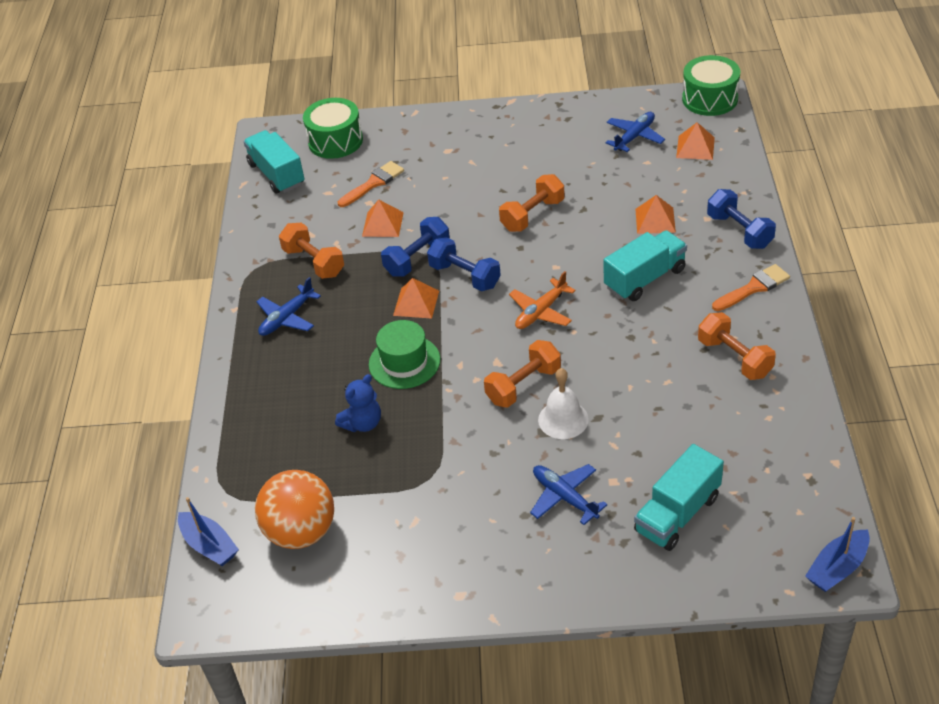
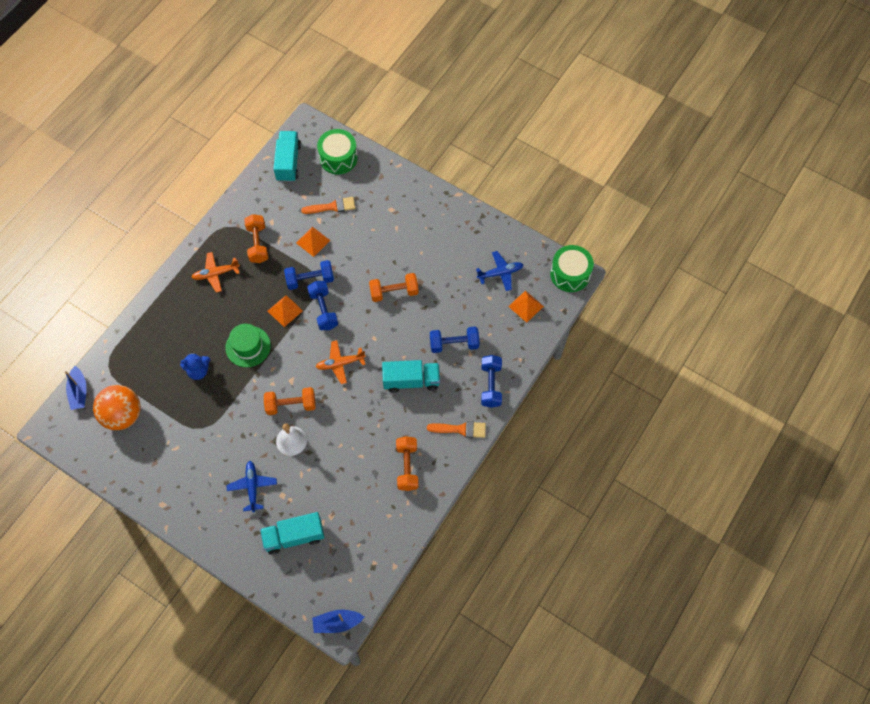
camera: 30 degrees right, 20 degrees up
blue plane [256,277,321,336] -> orange plane [191,252,240,292]
orange pyramid [635,195,676,234] -> blue dumbbell [430,327,480,353]

